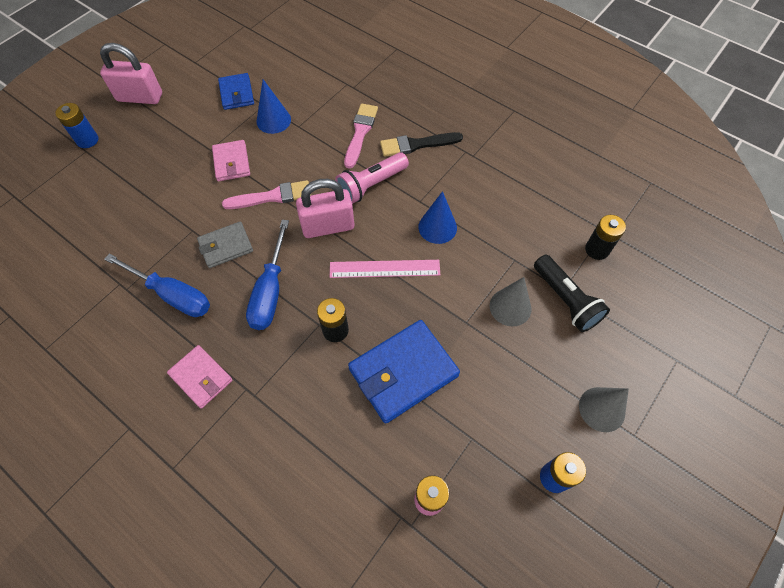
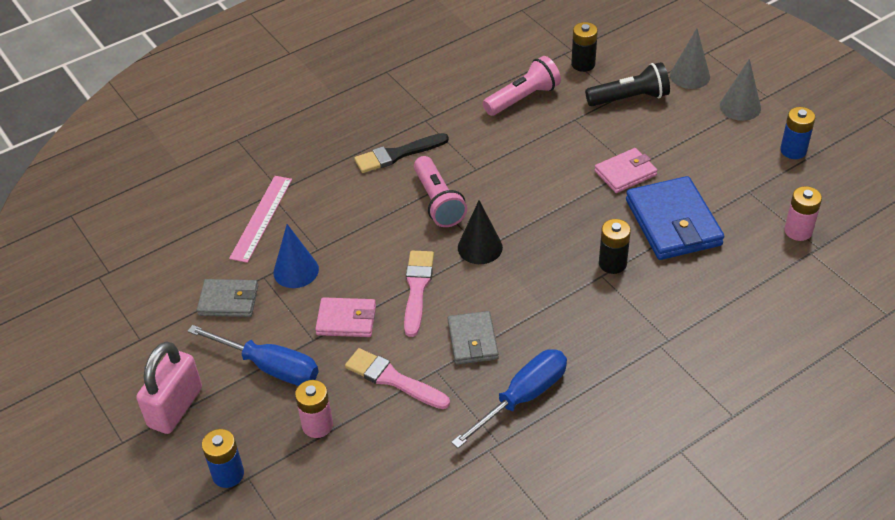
camera: 70 degrees left, 15 degrees down
pink wallet [167,345,233,409] -> pink wallet moved to [595,148,657,193]
blue wallet [218,73,254,110] -> grey wallet [197,279,258,317]
blue screwdriver [246,220,289,330] -> blue screwdriver moved to [187,325,318,386]
pink padlock [296,179,354,238] -> black cone [458,200,503,264]
pink ruler [330,260,440,278] -> pink ruler moved to [229,176,292,263]
pink brush [344,104,378,168] -> pink brush moved to [345,348,450,409]
black brush [380,132,463,157] -> black brush turned 60 degrees clockwise [354,133,449,173]
blue cone [418,191,457,244] -> none
grey cone [490,277,531,326] -> grey cone moved to [670,29,710,89]
none -> pink battery [295,380,333,438]
none -> pink flashlight [483,56,561,116]

